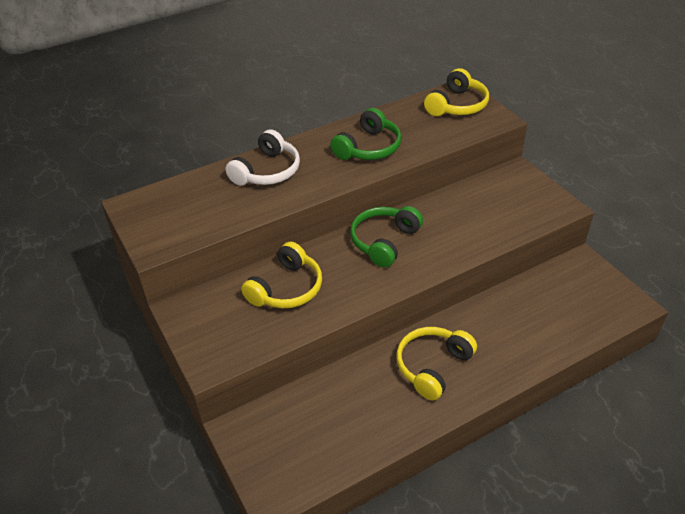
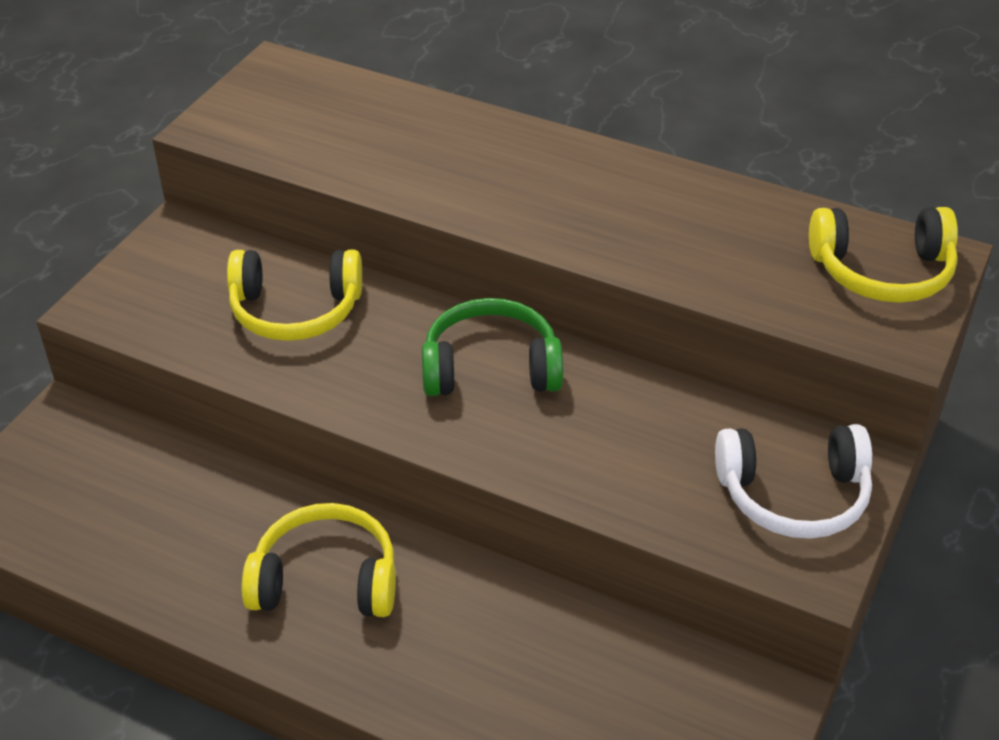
camera: 55 degrees right, 0 degrees up
white headphones [225,129,300,186] -> white headphones moved to [715,424,872,539]
green headphones [330,108,402,160] -> none

